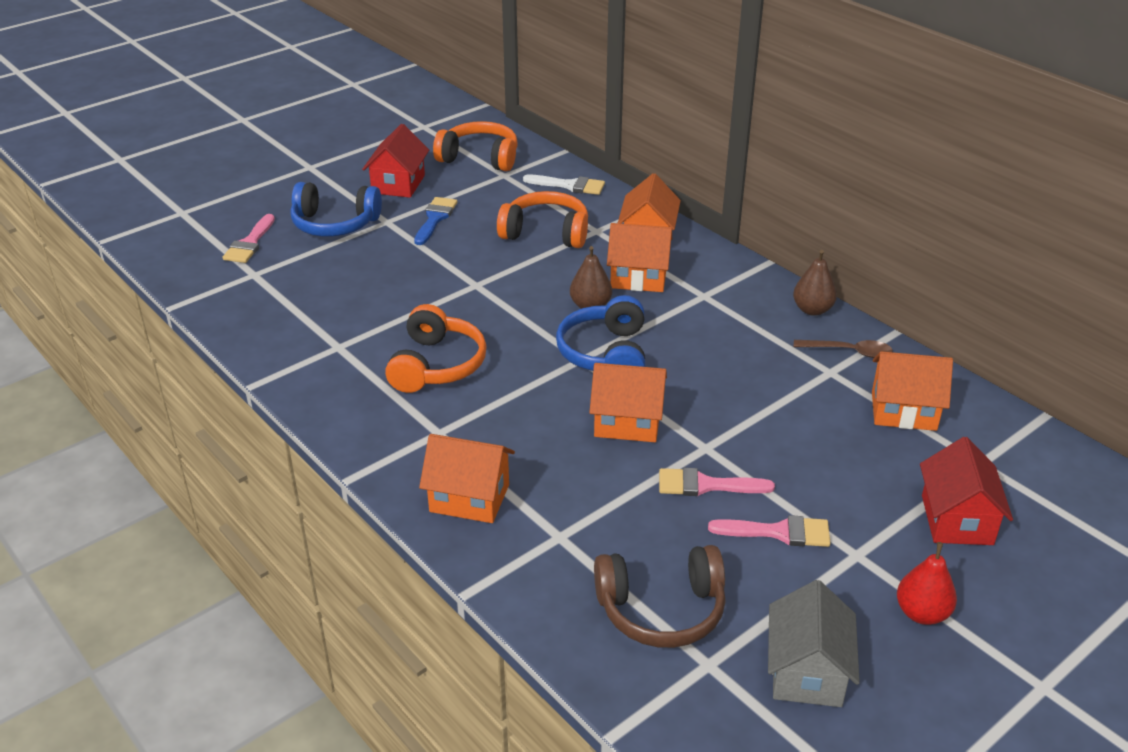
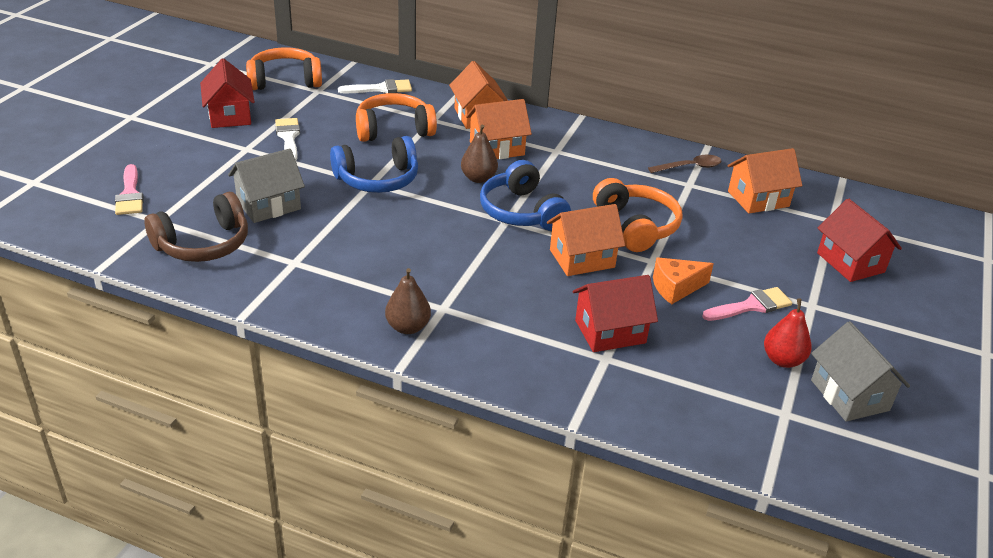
camera: 30 degrees left, 0 degrees up
blue headphones [290,182,382,237] -> blue headphones moved to [330,136,418,193]
orange headphones [385,304,487,393] -> orange headphones moved to [593,178,683,252]
blue brush [414,197,457,245] -> white brush [275,118,300,161]
orange house [419,434,515,523] -> none
brown headphones [594,545,726,648] -> brown headphones moved to [145,192,248,262]
pink brush [659,468,775,496] -> orange cheese [653,257,714,304]
brown pear [793,250,837,316] -> brown pear moved to [385,268,431,334]
red pear [897,542,957,625] -> red pear moved to [764,298,812,368]
none -> grey house [228,148,305,223]
none -> red house [573,275,658,352]

